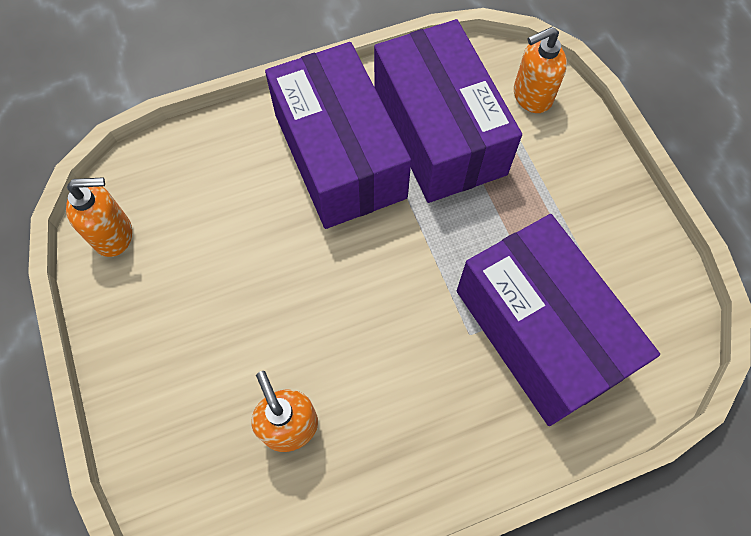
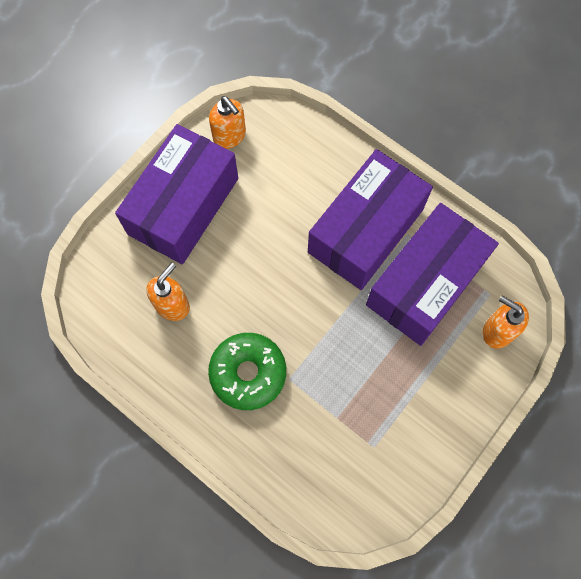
camera: 60 degrees right, 5 degrees up
purple box [457,214,660,426] -> purple box moved to [115,124,238,264]
none -> green donut [208,333,286,410]

